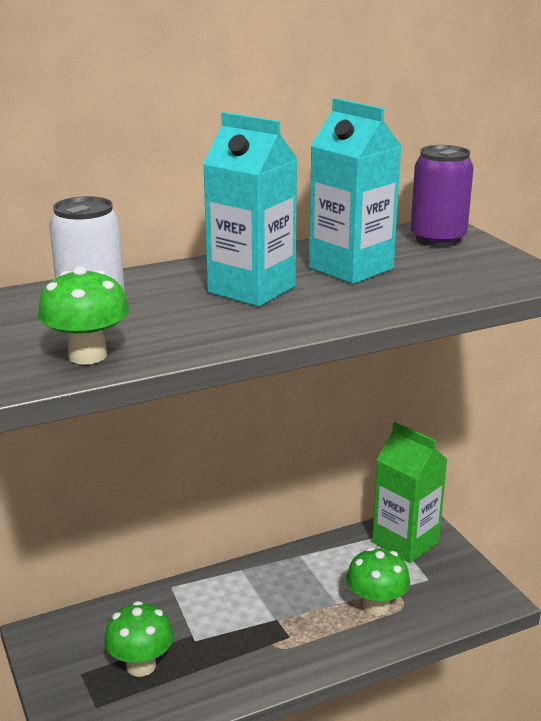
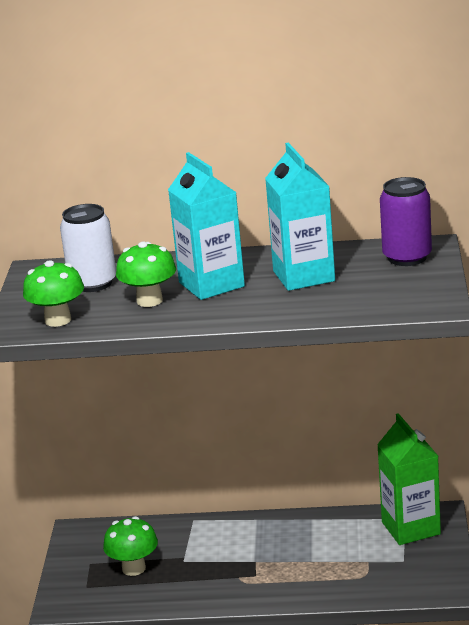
camera: 30 degrees right, 0 degrees up
green mushroom [346,547,410,616] -> green mushroom moved to [116,242,176,307]

